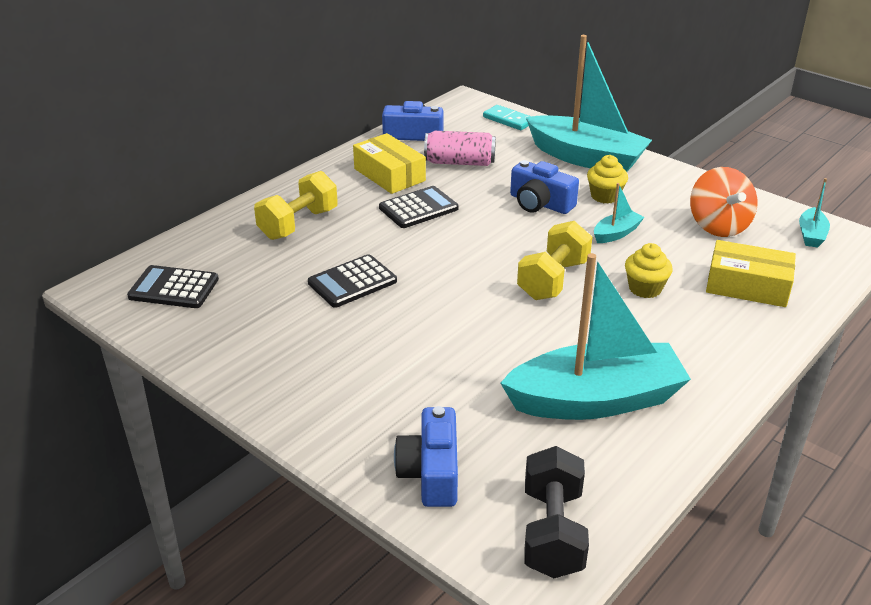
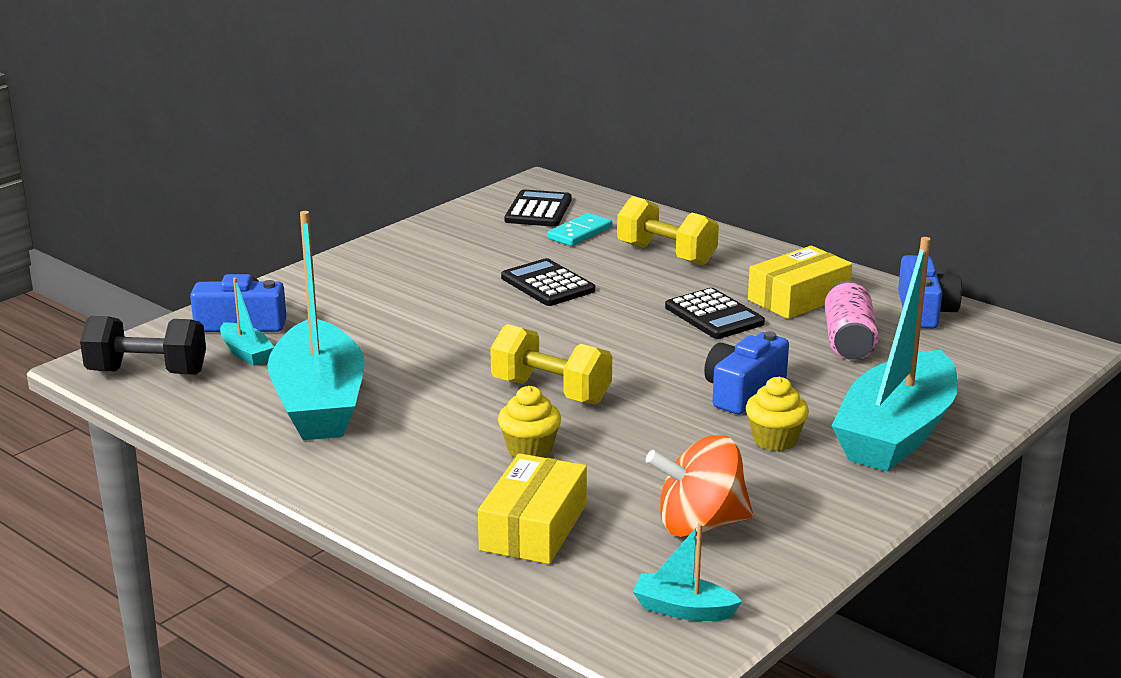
camera: 90 degrees right, 10 degrees down
turquoise domino [483,105,532,130] -> turquoise domino moved to [547,213,612,246]
turquoise boat [594,183,644,243] -> turquoise boat moved to [220,278,274,366]

